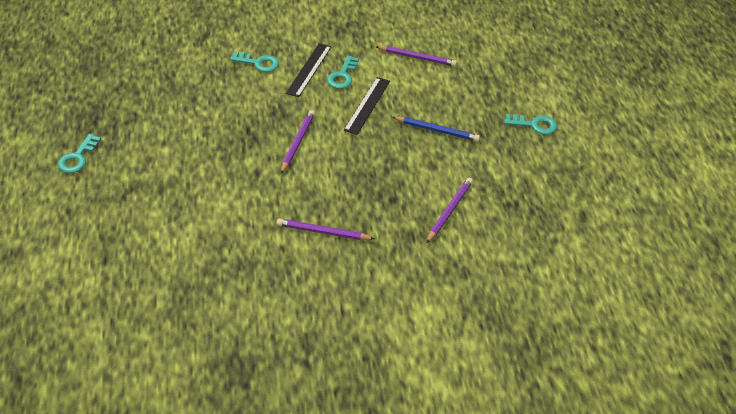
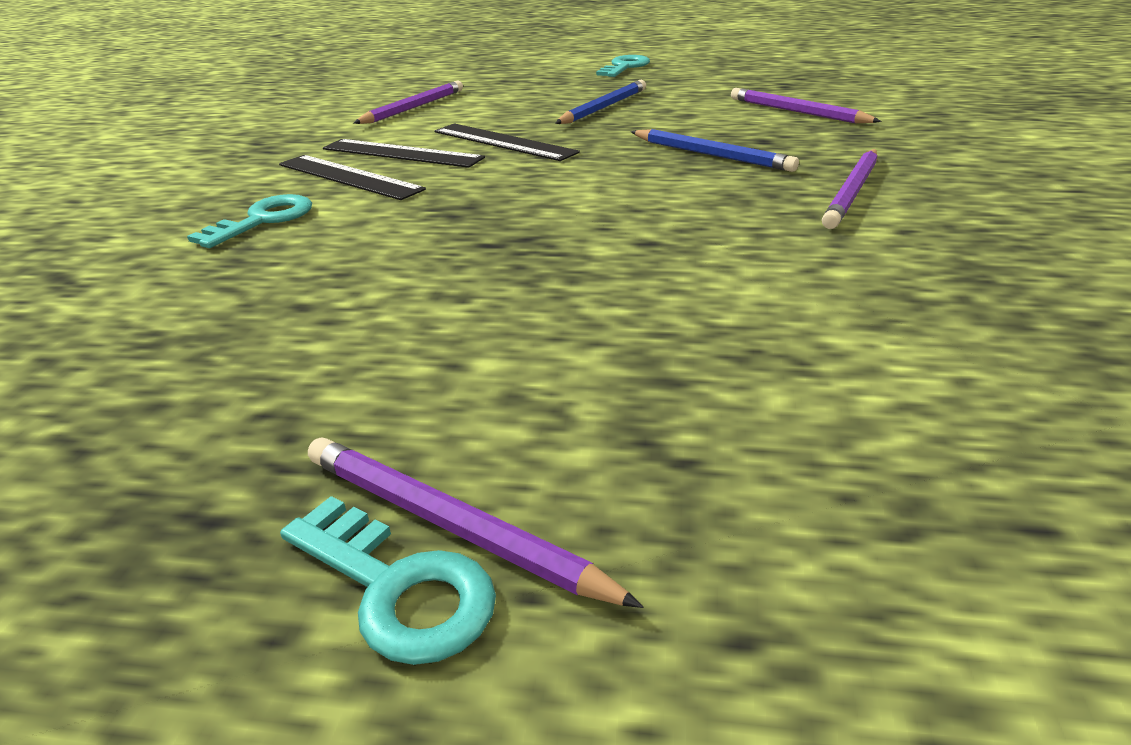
camera: 70 degrees left, 15 degrees down
purple pencil [281,110,315,173] -> purple pencil moved to [308,437,643,608]
turquoise key [327,56,359,89] -> black ruler [323,139,485,168]
none -> blue pencil [631,129,799,172]

